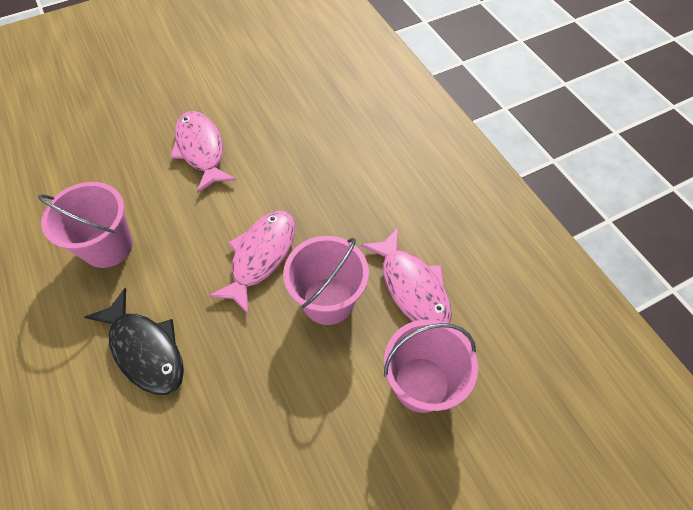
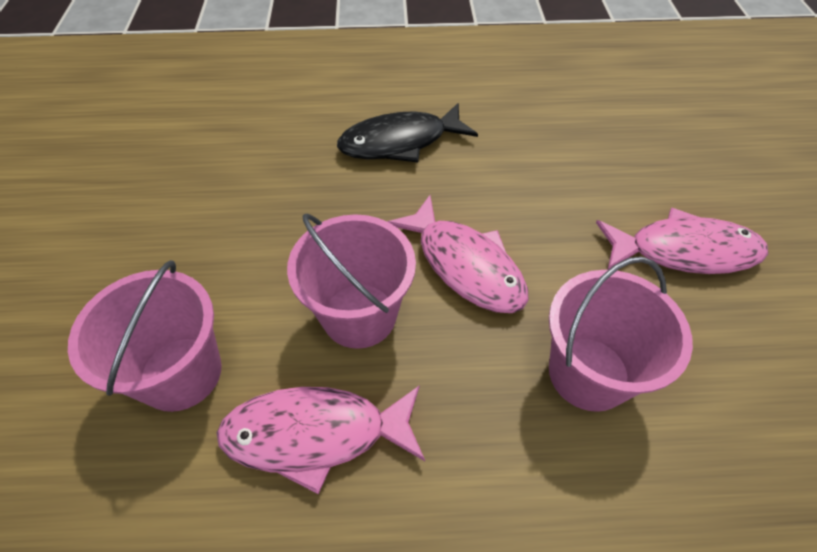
camera: 115 degrees right, 5 degrees down
pink bucket [38,182,133,268] -> pink bucket moved to [549,256,693,412]

